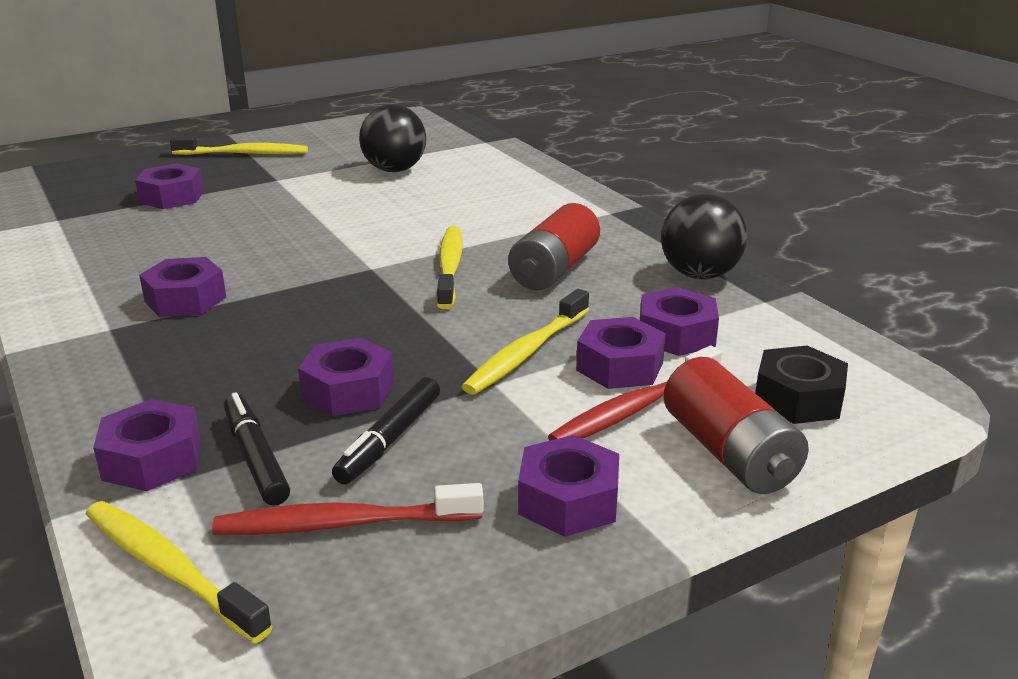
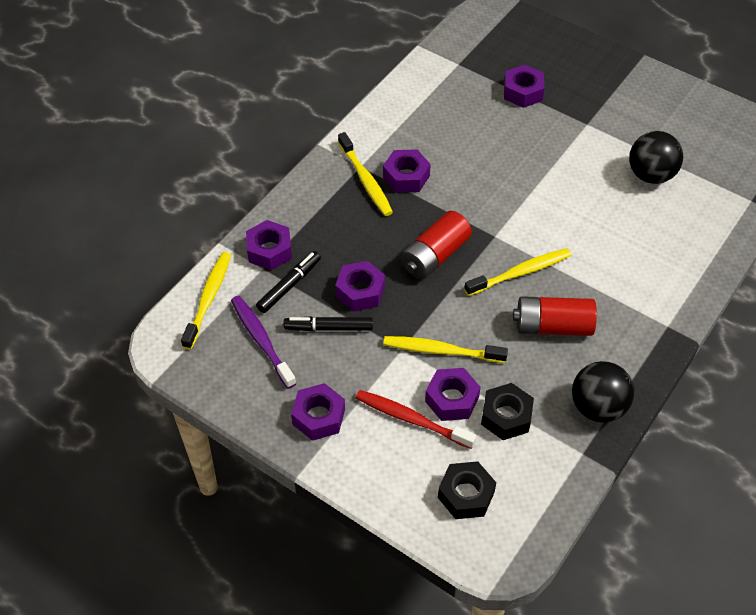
camera: 65 degrees right, 25 degrees up
yellow toothbrush [170,136,308,155] -> yellow toothbrush moved to [338,132,393,216]
red toothbrush [212,483,484,535] -> purple toothbrush [231,296,296,389]
purple nut [640,287,719,356] -> black nut [481,383,534,440]
red battery [664,357,809,494] -> red battery moved to [400,211,472,279]

